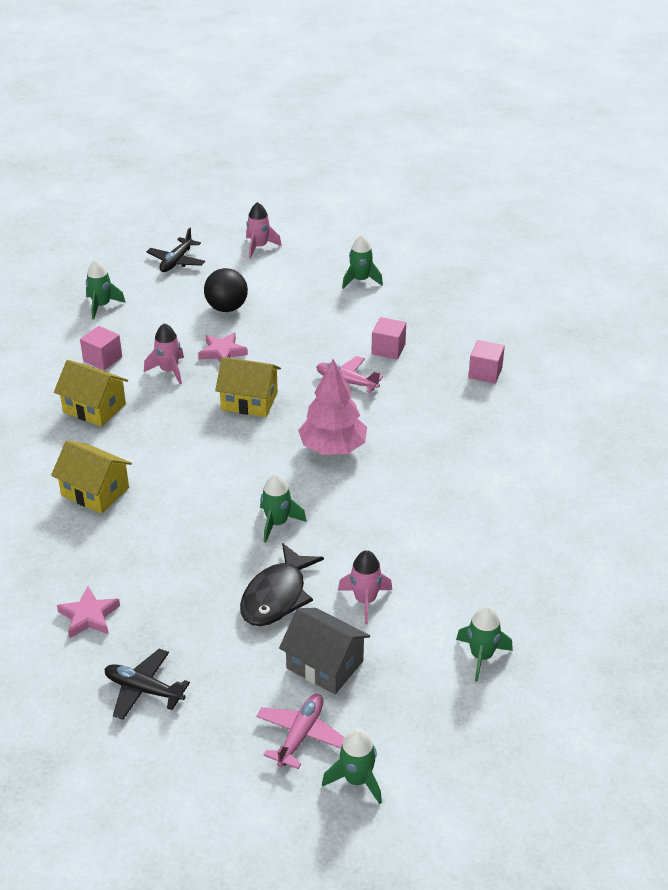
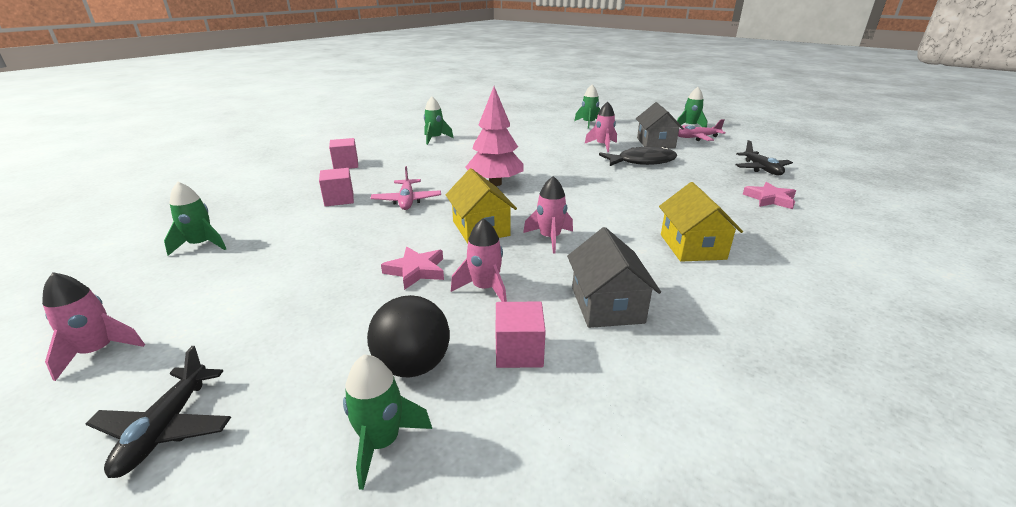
camera: 125 degrees left, 10 degrees down
yellow house [54,360,128,427] -> grey house [567,227,661,328]
black plane [146,228,205,272] -> black plane turned 105 degrees clockwise [86,346,231,478]
black ball [204,268,248,312] -> black ball moved to [367,295,450,377]
green rocket [260,474,307,543] -> green rocket moved to [424,97,454,145]
none -> pink rocket [523,176,573,253]

